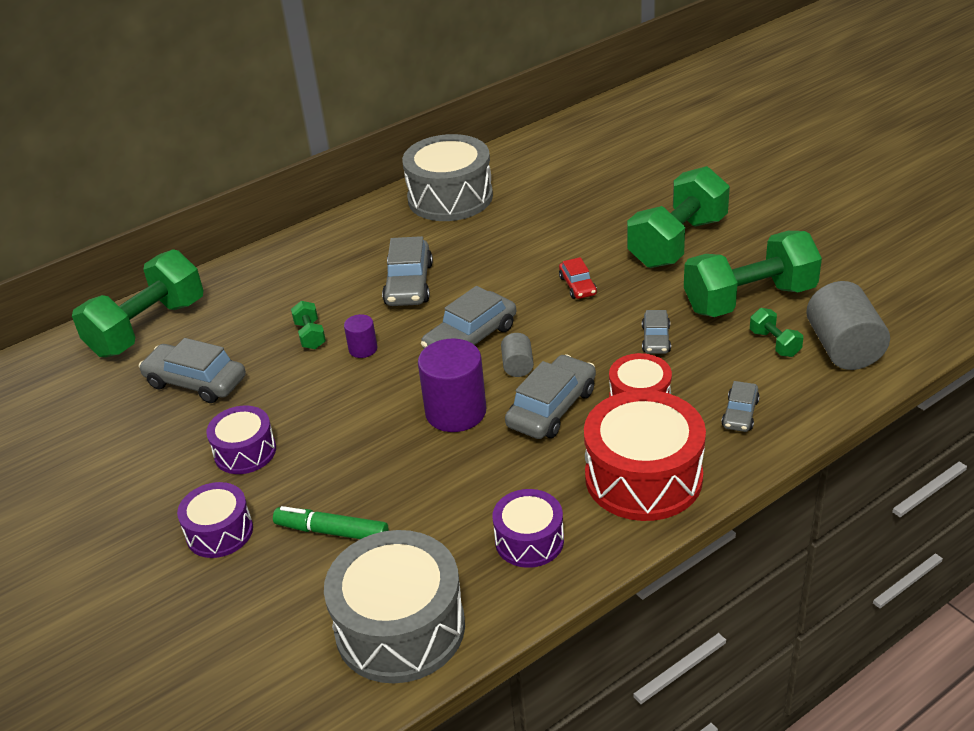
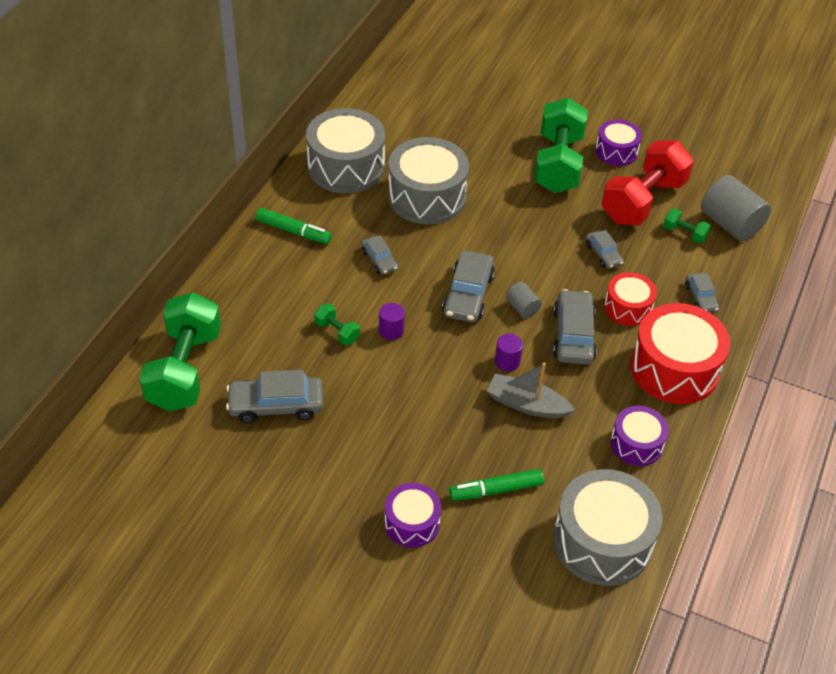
camera: 35 degrees left, 10 degrees up
purple drum [206,406,276,474] -> purple drum moved to [595,119,642,166]
grey car [382,236,433,306] -> grey car [361,236,398,275], size x0.57
purple cylinder [418,339,486,432] -> purple cylinder [495,334,523,371], size x0.51
red car [559,257,597,299] -> none
green dumbbell [684,231,822,317] -> red dumbbell [602,140,694,226]
none -> green marker [256,208,332,244]
none -> grey drum [388,137,469,225]
none -> grey boat [487,363,575,419]

